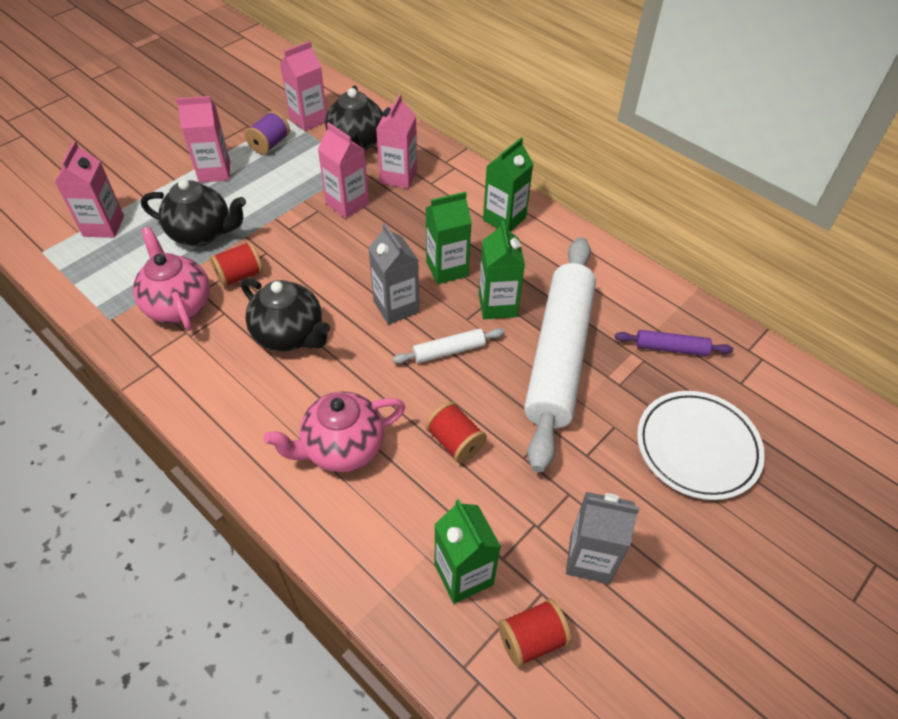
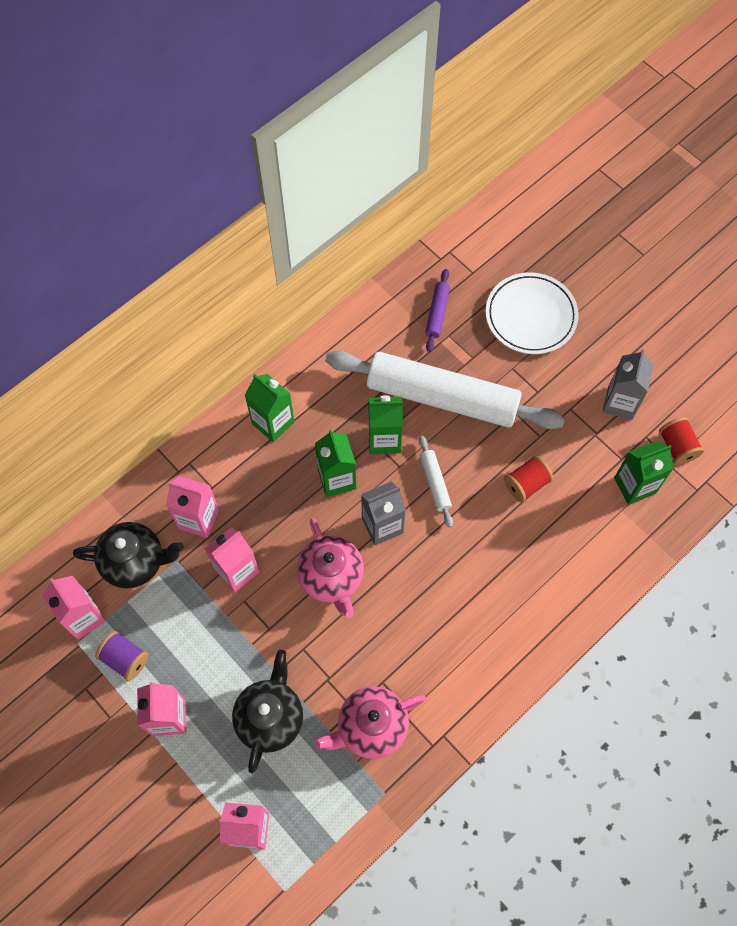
camera: 85 degrees left, 15 degrees up
red spool [210,241,263,287] -> none
black teapot [241,278,330,352] -> none
pink teapot [263,391,405,472] -> pink teapot moved to [297,518,364,618]

